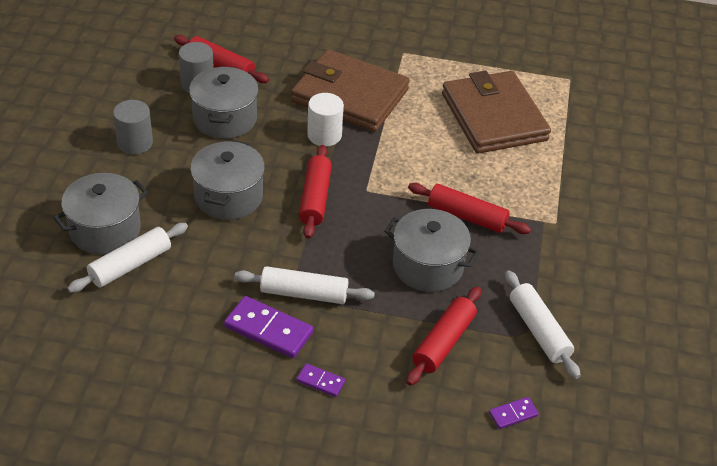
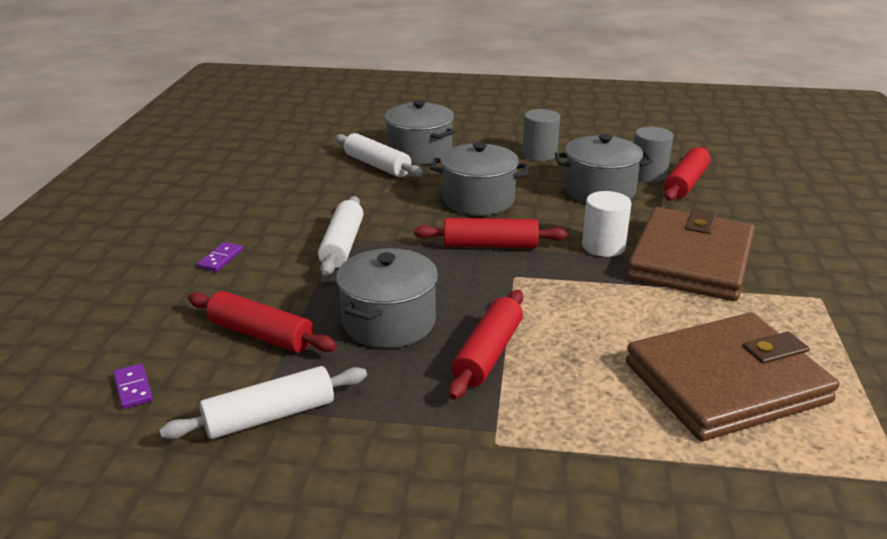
camera: 90 degrees right, 15 degrees down
purple domino [224,296,313,358] -> none

